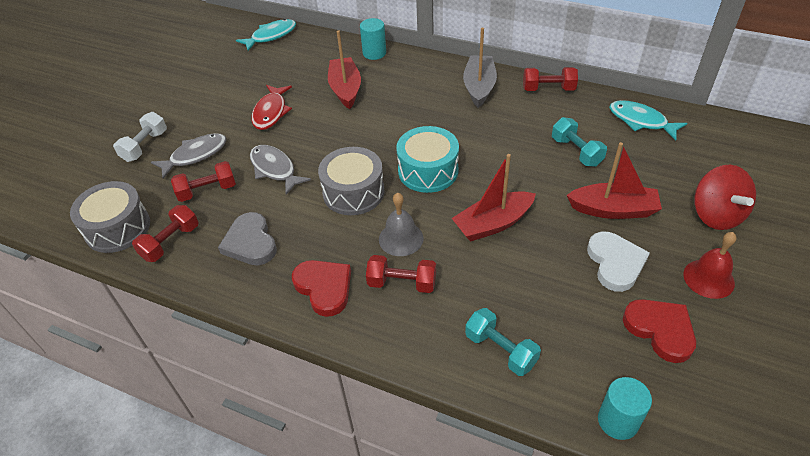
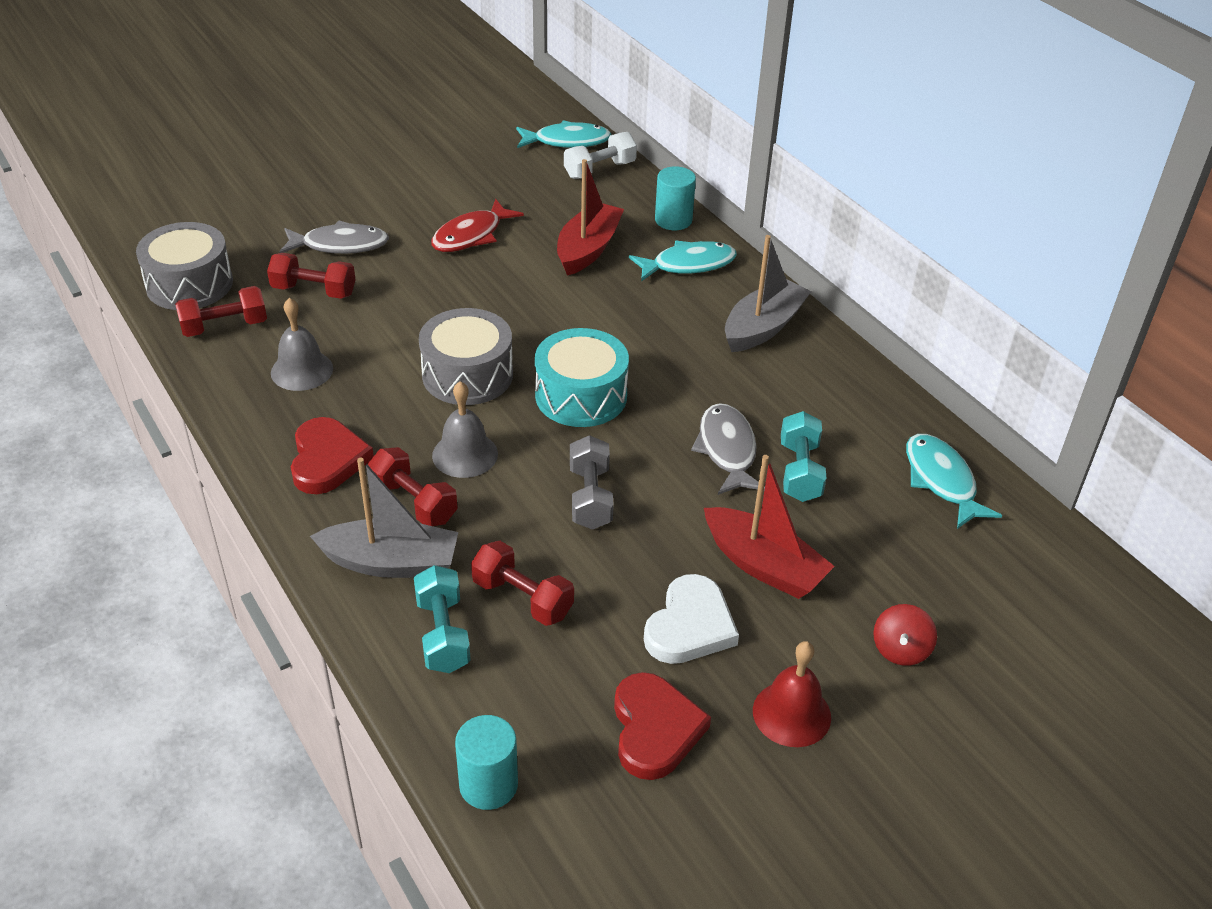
camera: 30 degrees right, 5 degrees down
white dumbbell [113,112,167,162] -> white dumbbell moved to [564,132,637,179]
grey heart [218,212,277,265] -> grey bell [271,298,333,391]
grey fish [250,145,311,195] -> grey fish moved to [691,403,765,495]
red boat [452,154,536,242] -> grey dumbbell [570,435,614,530]
red dumbbell [523,67,578,91] -> red dumbbell moved to [471,541,574,626]
red spinning top [694,165,756,230] -> red spinning top [873,604,937,666], size x0.57
none -> grey boat [310,457,458,578]
none -> turquoise fish [629,241,737,281]

